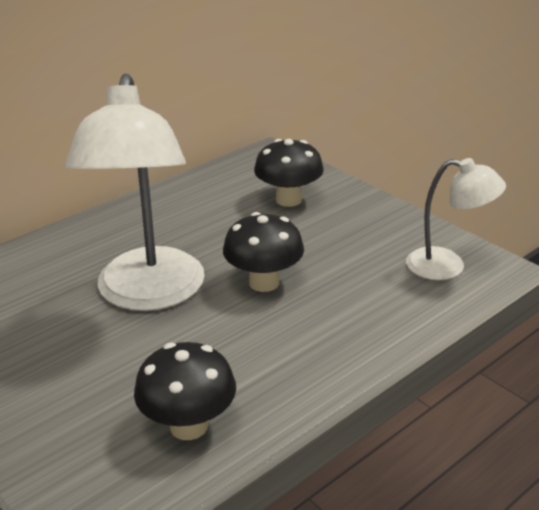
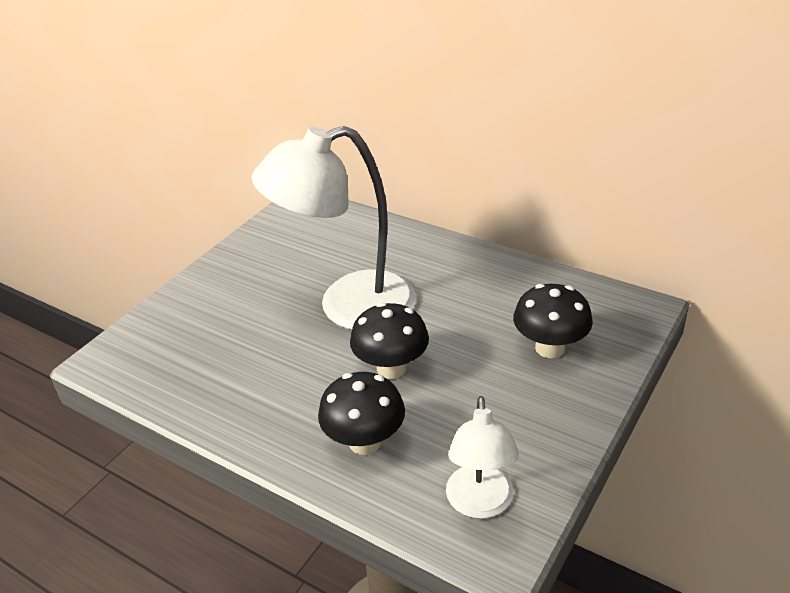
camera: 75 degrees right, 5 degrees up
black mushroom [134,342,236,440] -> black mushroom moved to [318,372,405,455]

